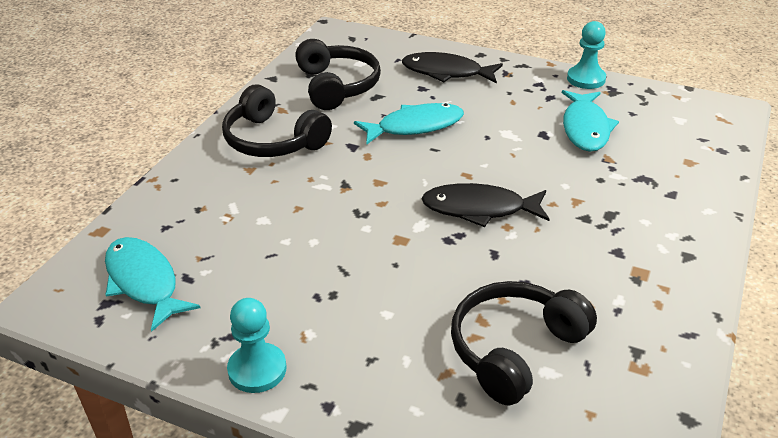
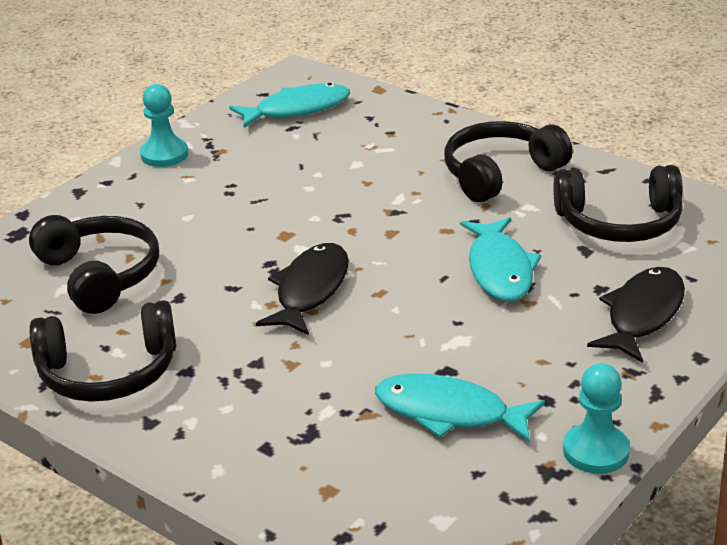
camera: 105 degrees right, 5 degrees down
none -> black headphones [29,300,176,402]

